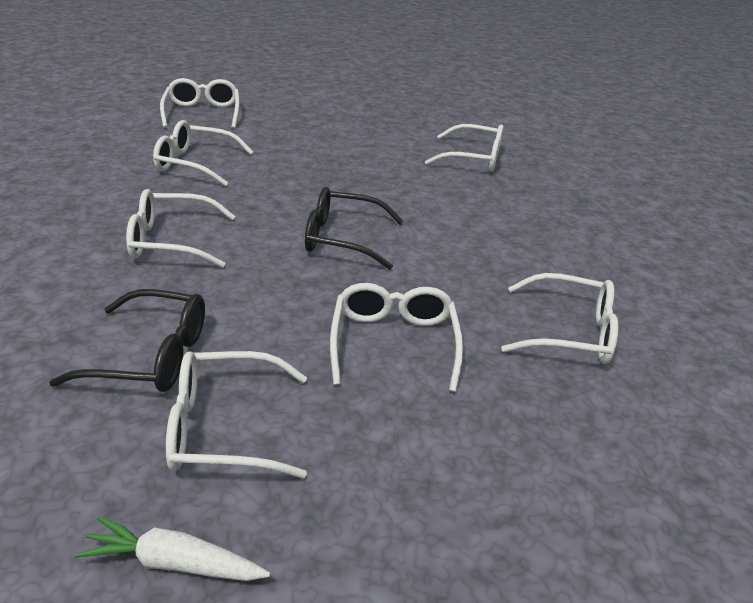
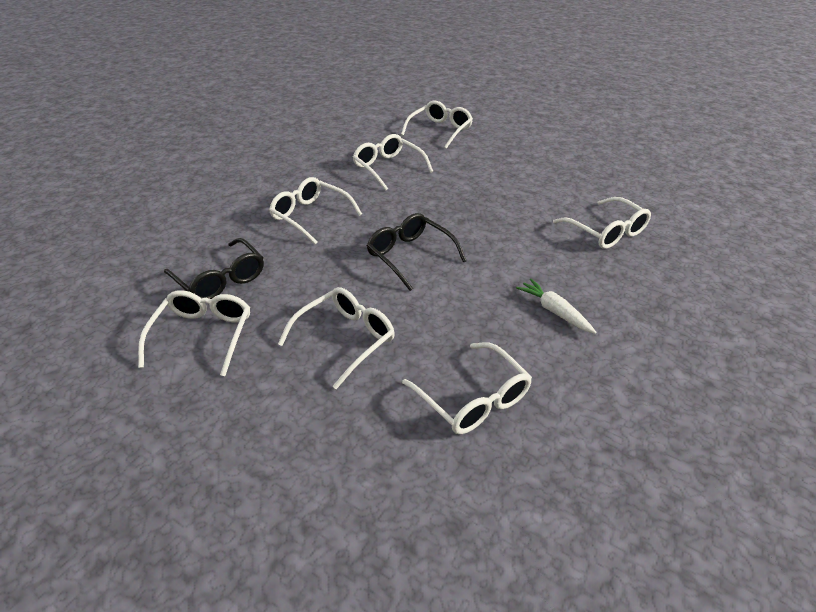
camera: 45 degrees right, 5 degrees up
white carrot [75,516,270,581] -> white carrot moved to [516,279,597,334]
white glasses [166,351,307,478] -> white glasses turned 60 degrees clockwise [138,290,250,376]

